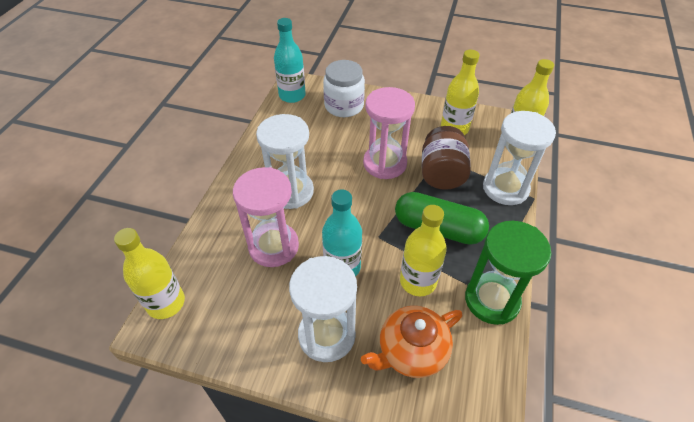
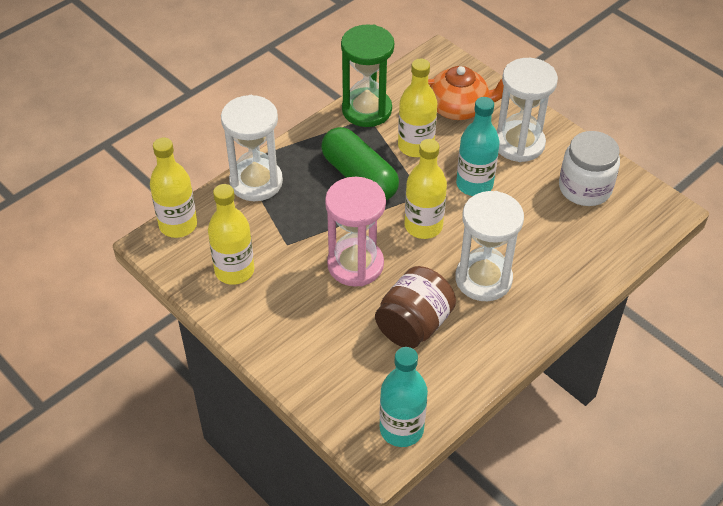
camera: 150 degrees left, 0 degrees up
yellow bottle [114,228,185,319] -> yellow bottle moved to [405,139,447,239]
pink hourglass [233,167,299,267] -> none
white jar [323,60,365,117] -> white jar moved to [559,131,620,206]
brown jar [422,126,471,190] -> brown jar moved to [375,266,456,349]

